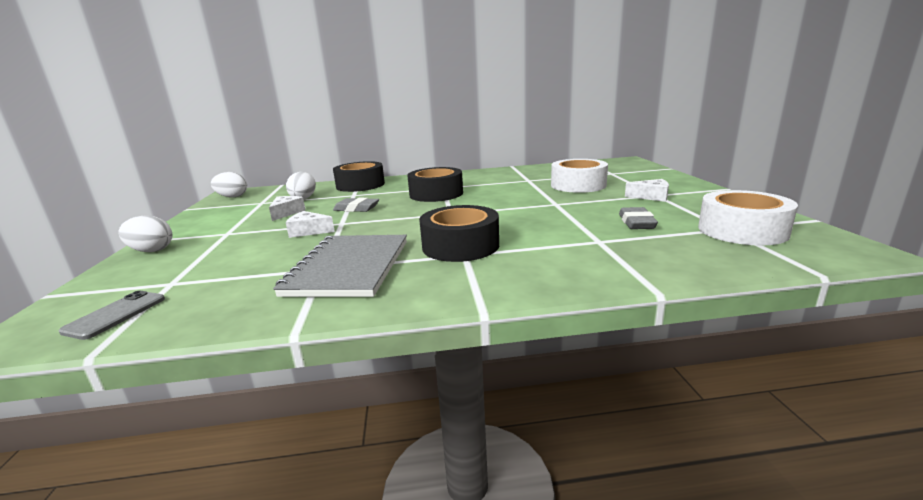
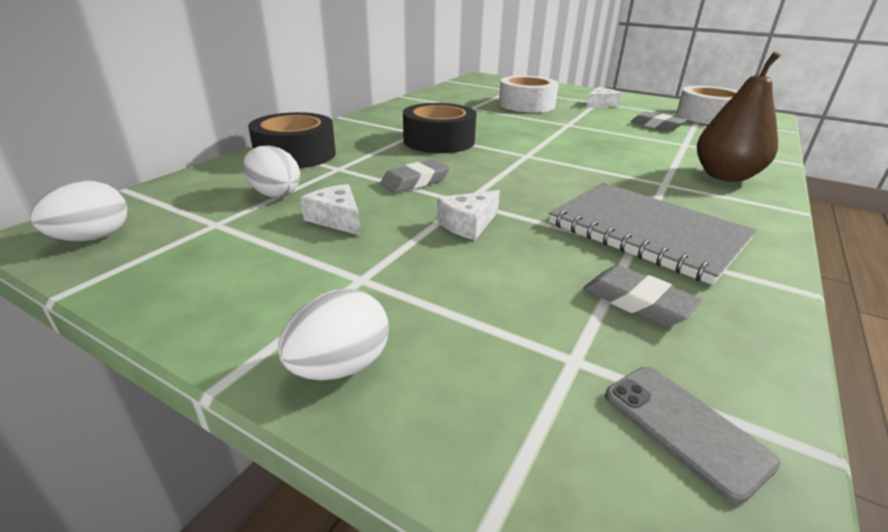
camera: 55 degrees left, 10 degrees up
black tape [419,205,499,262] -> none
none -> grey eraser [583,265,702,327]
none -> brown pear [697,51,781,182]

